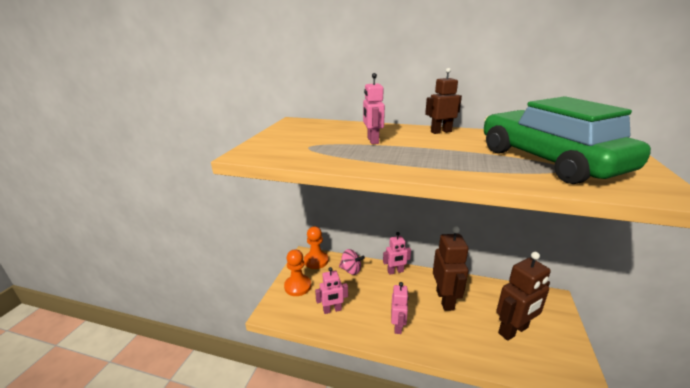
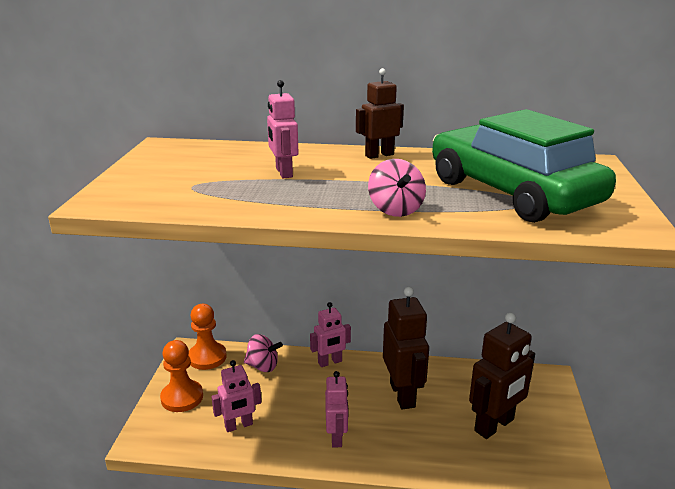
camera: 10 degrees left, 0 degrees up
none -> pink spinning top [368,159,426,217]

